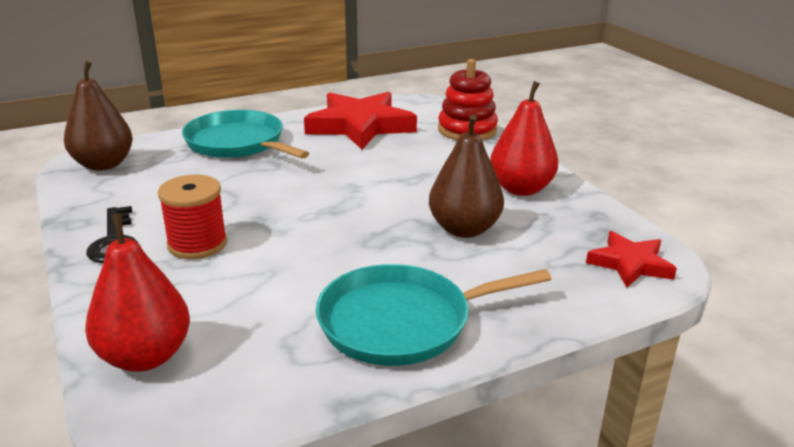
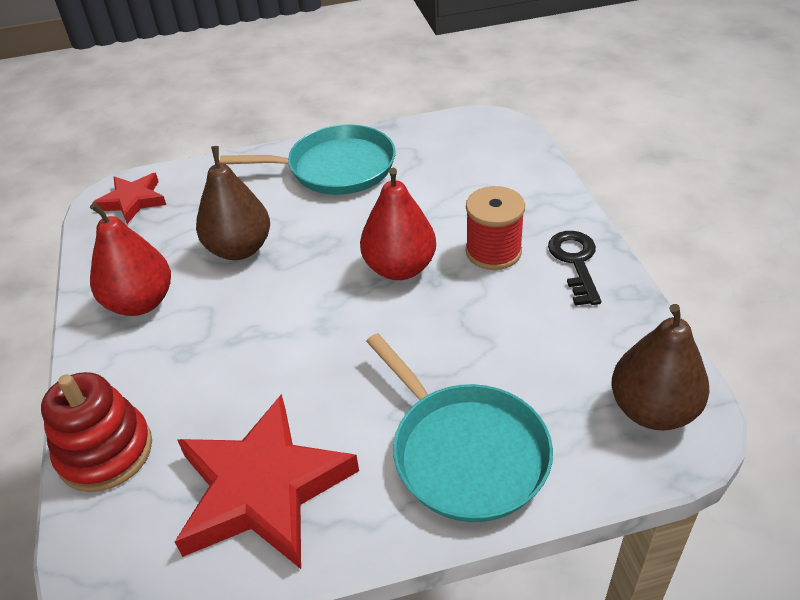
camera: 165 degrees left, 15 degrees up
red pear [85,213,190,372] -> red pear moved to [360,168,436,280]

